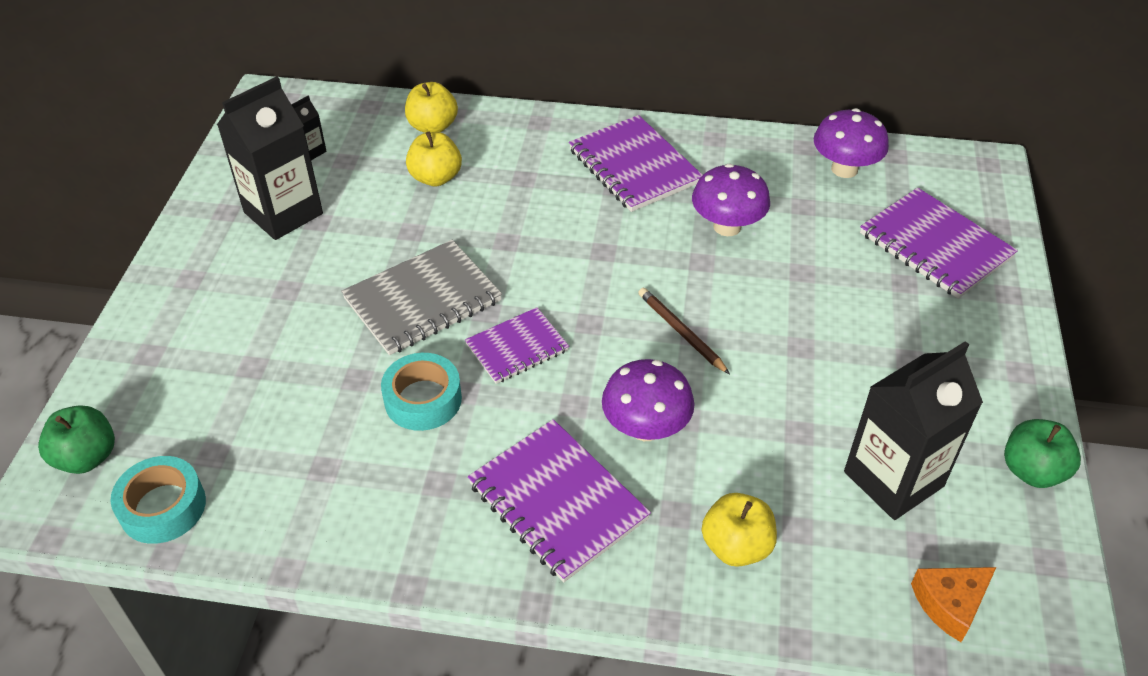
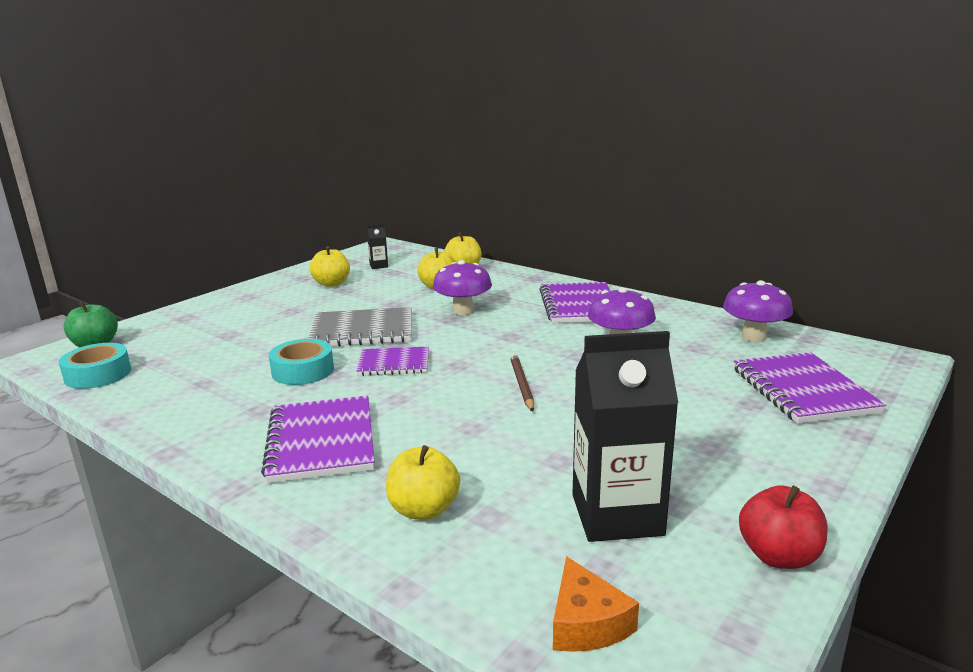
camera: 30 degrees right, 25 degrees down
black carton [217,76,323,240] -> yellow apple [310,246,350,287]
purple mushroom [602,359,694,441] -> purple mushroom moved to [433,260,492,315]
orange cheese [911,567,996,642] -> orange cheese turned 105 degrees counterclockwise [553,556,639,652]
green apple [1004,419,1081,488] -> red apple [739,485,827,569]

